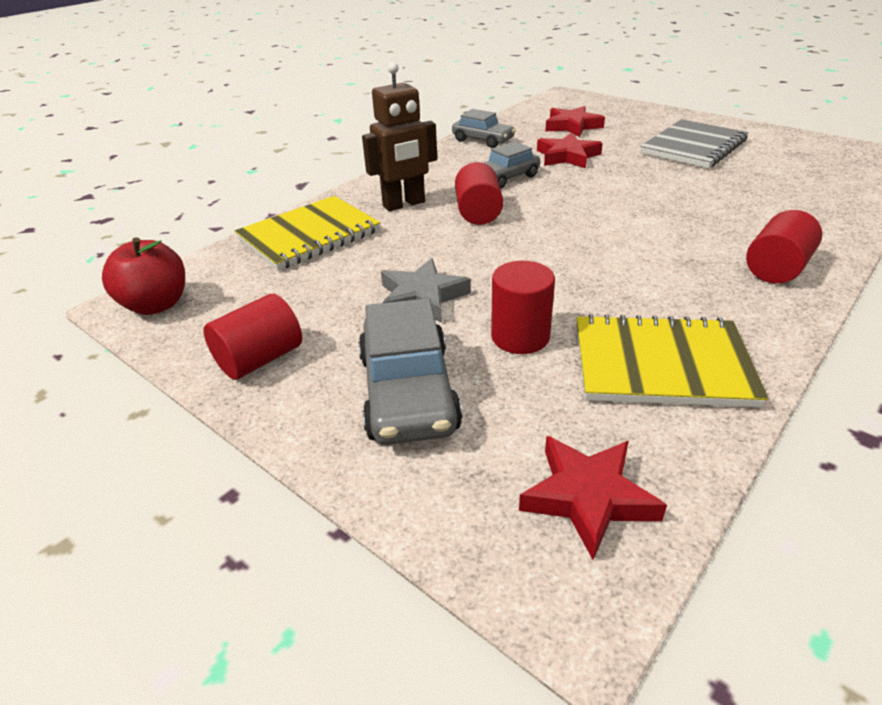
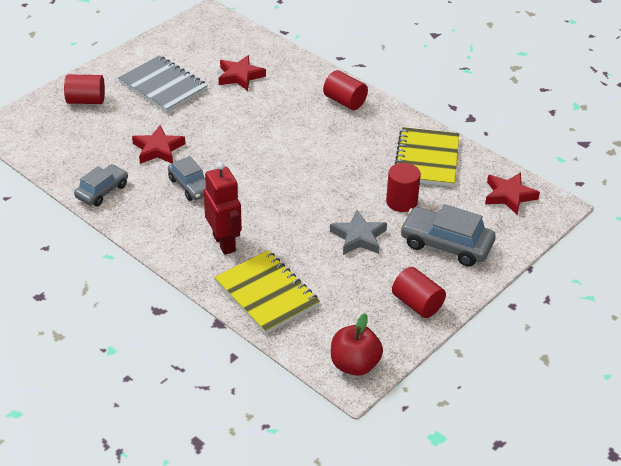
camera: 90 degrees left, 5 degrees up
grey car [358,298,462,445] -> grey car turned 150 degrees counterclockwise [400,204,496,267]
brown robot [362,62,437,211] -> red robot [204,162,242,255]
red cylinder [455,162,503,225] -> red cylinder moved to [64,75,105,104]
red star [545,106,605,137] -> red star moved to [219,55,266,91]

